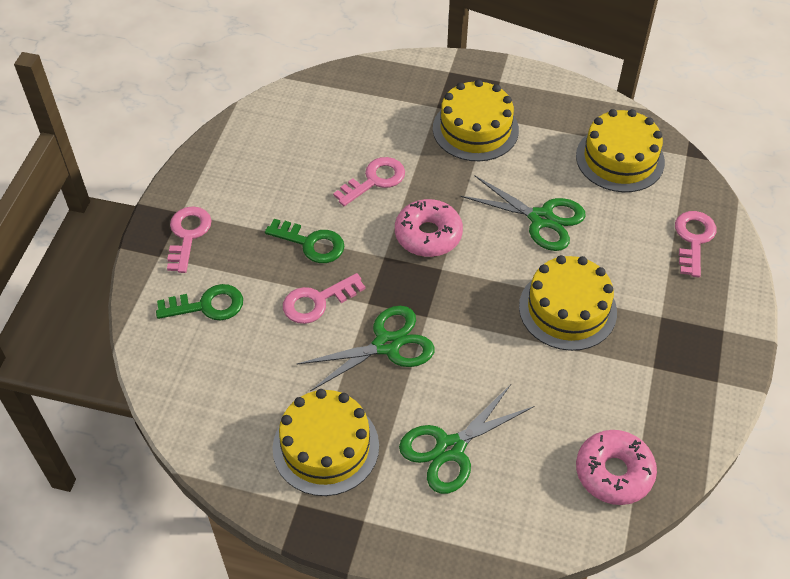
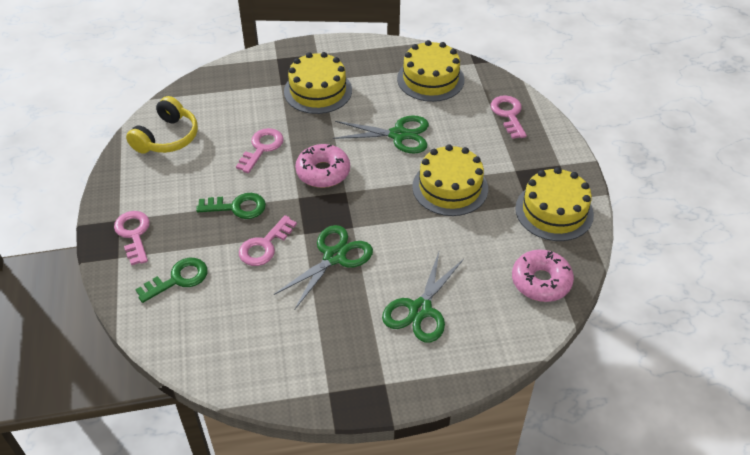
camera: 25 degrees left, 5 degrees down
yellow cake [273,389,379,496] -> yellow cake moved to [515,167,594,241]
none -> yellow headphones [126,96,198,154]

